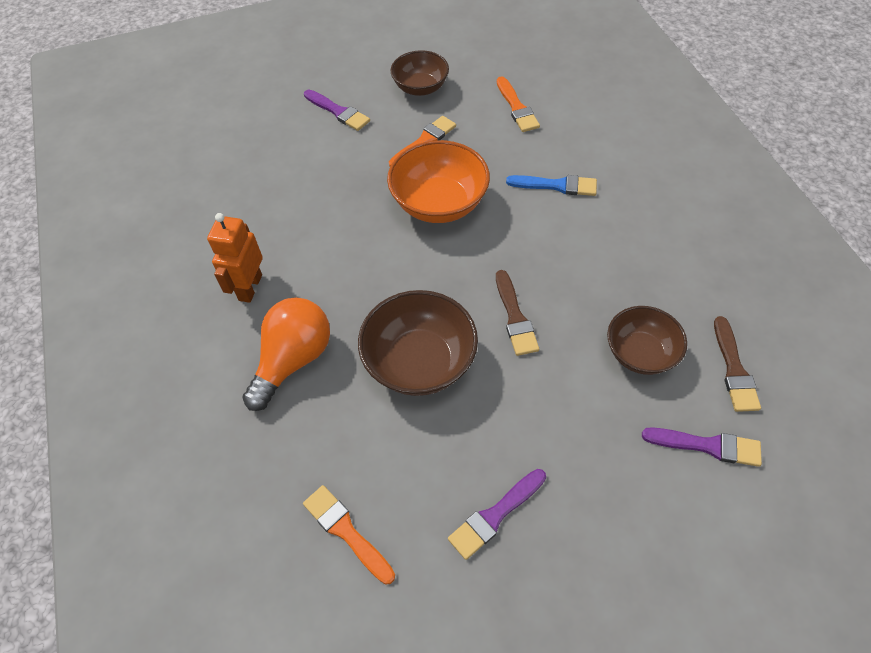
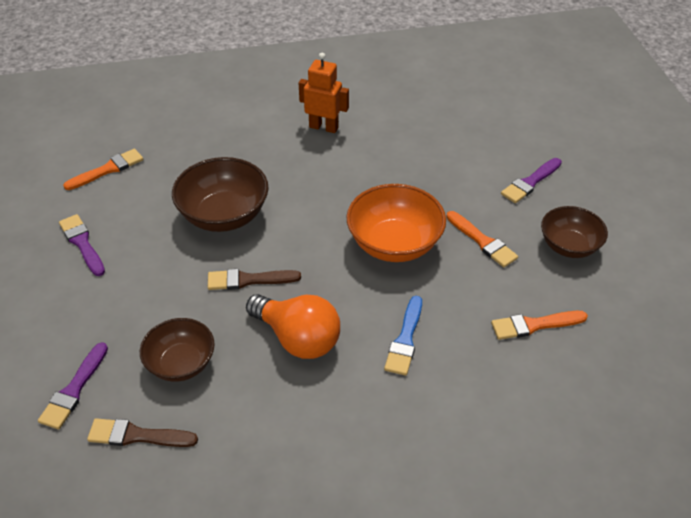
camera: 95 degrees right, 10 degrees down
orange light bulb [242,297,330,411] -> orange light bulb moved to [246,294,340,359]

